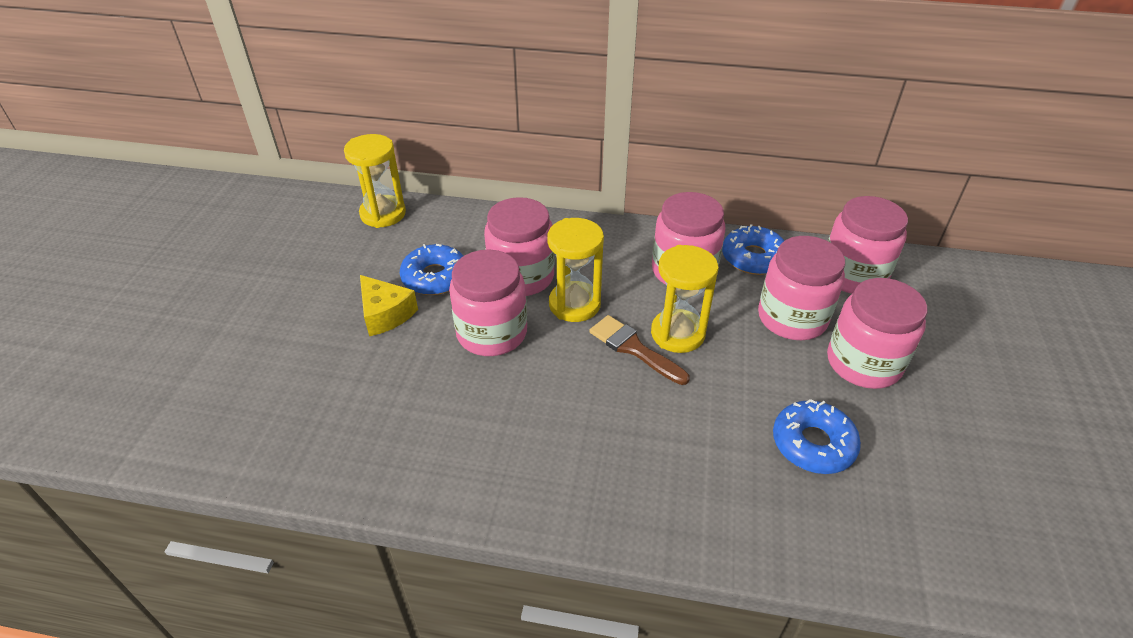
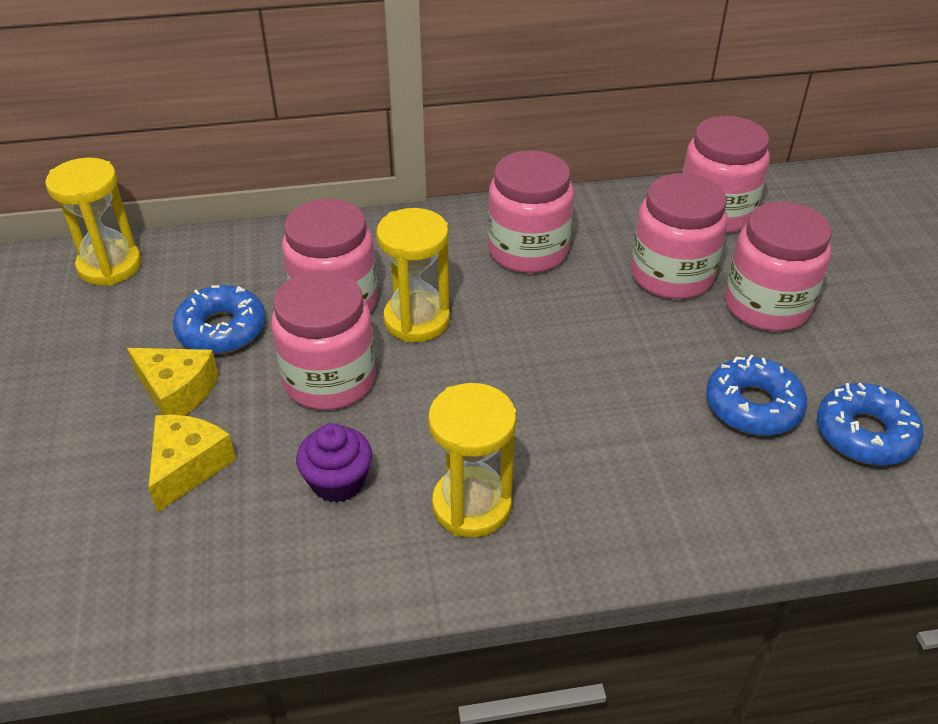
camera: 20 degrees left, 0 degrees up
brown brush [589,315,690,385] -> none
yellow hourglass [651,245,719,353] -> yellow hourglass moved to [428,383,516,537]
blue donut [722,224,785,275] -> blue donut moved to [817,383,923,466]
none -> yellow cheese [148,415,236,512]
none -> purple cupcake [296,423,372,503]

